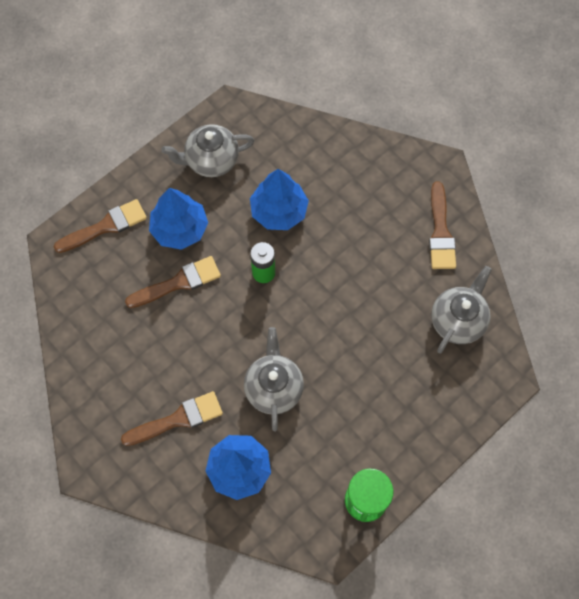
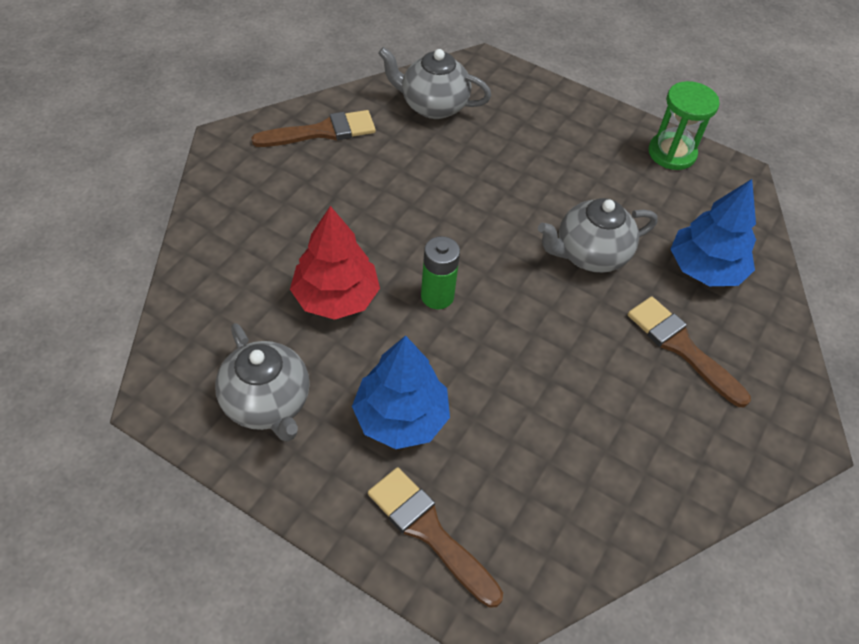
camera: 110 degrees left, 15 degrees down
brown brush [125,256,221,308] -> none
blue tree [250,169,309,230] -> red tree [290,206,380,320]

